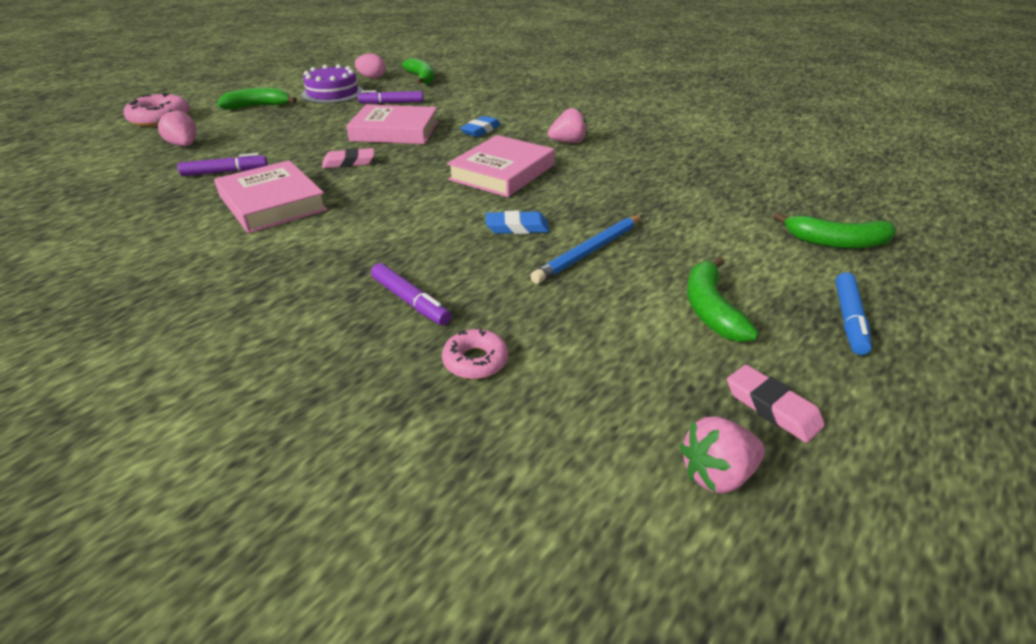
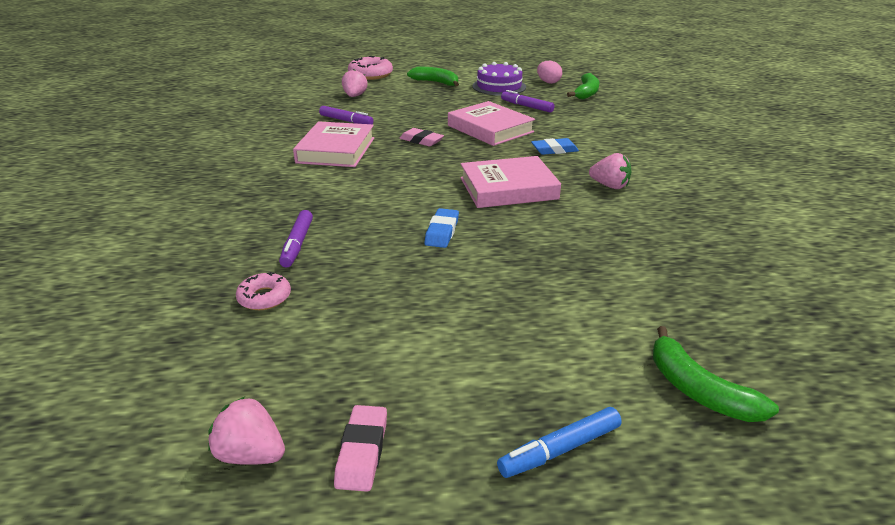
camera: 45 degrees right, 5 degrees down
blue eraser [486,211,549,234] -> blue eraser turned 60 degrees clockwise [425,208,459,248]
blue pencil [531,215,643,284] -> none
green banana [687,257,758,342] -> none

